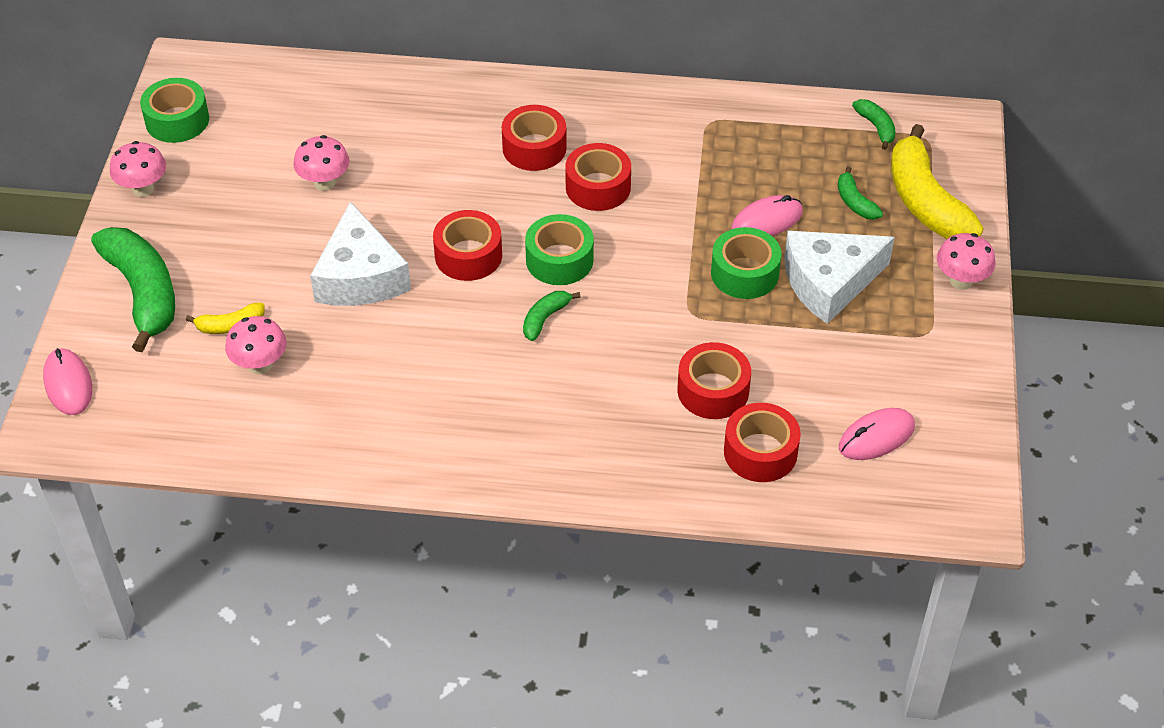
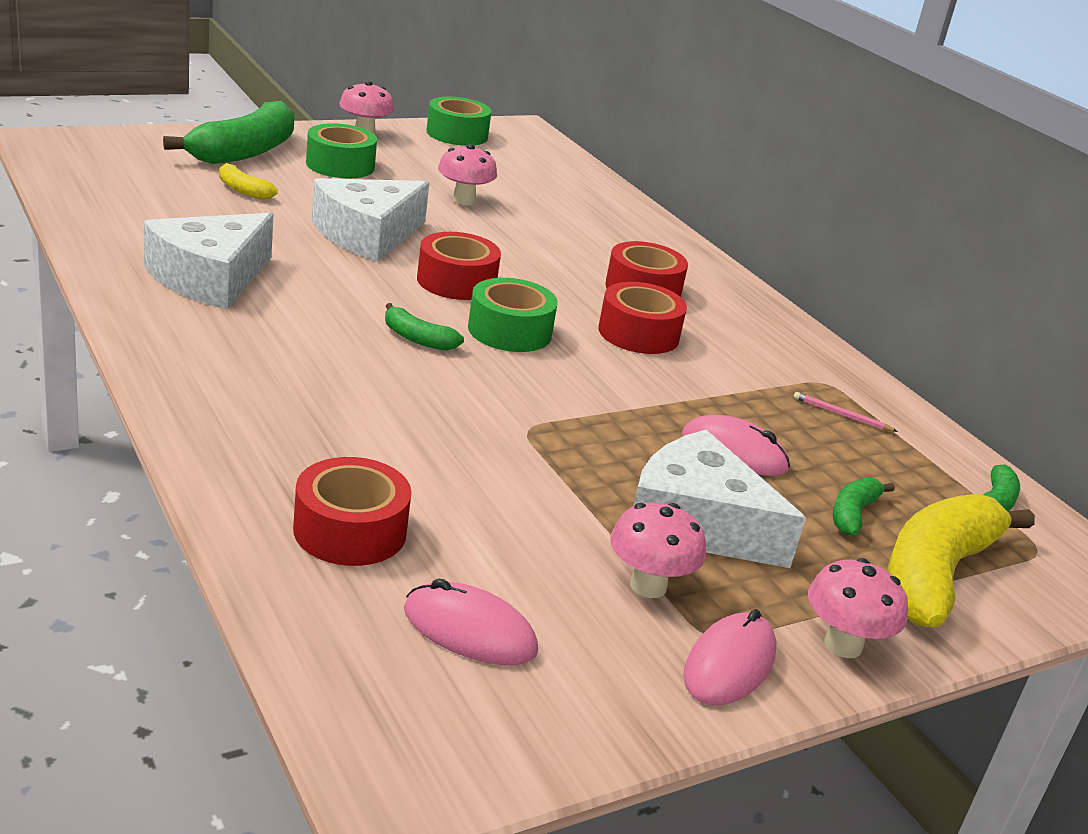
camera: 50 degrees right, 20 degrees down
pink mouse [43,348,92,415] -> pink mouse moved to [683,609,776,705]
pink mushroom [225,316,286,374] -> pink mushroom moved to [610,502,706,598]
green banana [523,291,581,341] -> green banana turned 150 degrees counterclockwise [385,303,464,351]
red tape [677,342,751,419] -> none
green tape [711,227,782,299] -> green tape moved to [306,123,377,178]
none -> white cheese [144,213,274,310]
none -> pink pencil [794,392,898,432]

